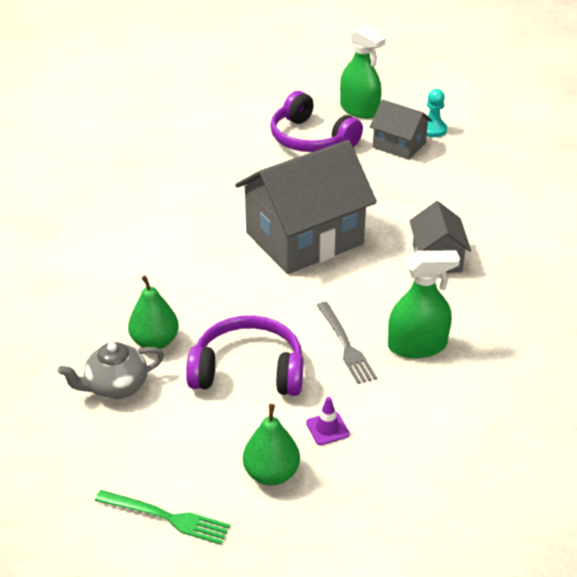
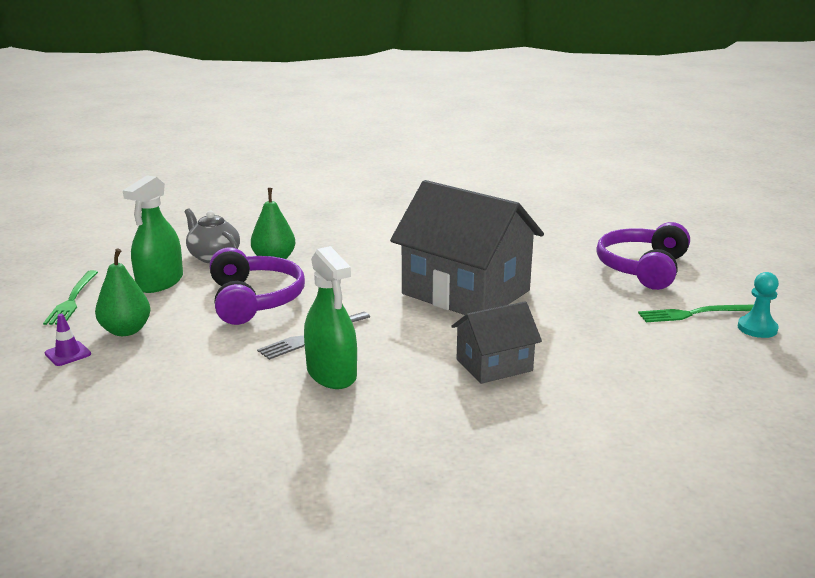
camera: 70 degrees right, 15 degrees down
purple traffic cone [306,397,350,445] -> purple traffic cone moved to [45,314,91,366]
green spray bottle [340,26,386,119] -> green spray bottle moved to [123,175,183,293]
grey house [370,99,432,160] -> green fork [638,305,754,322]

